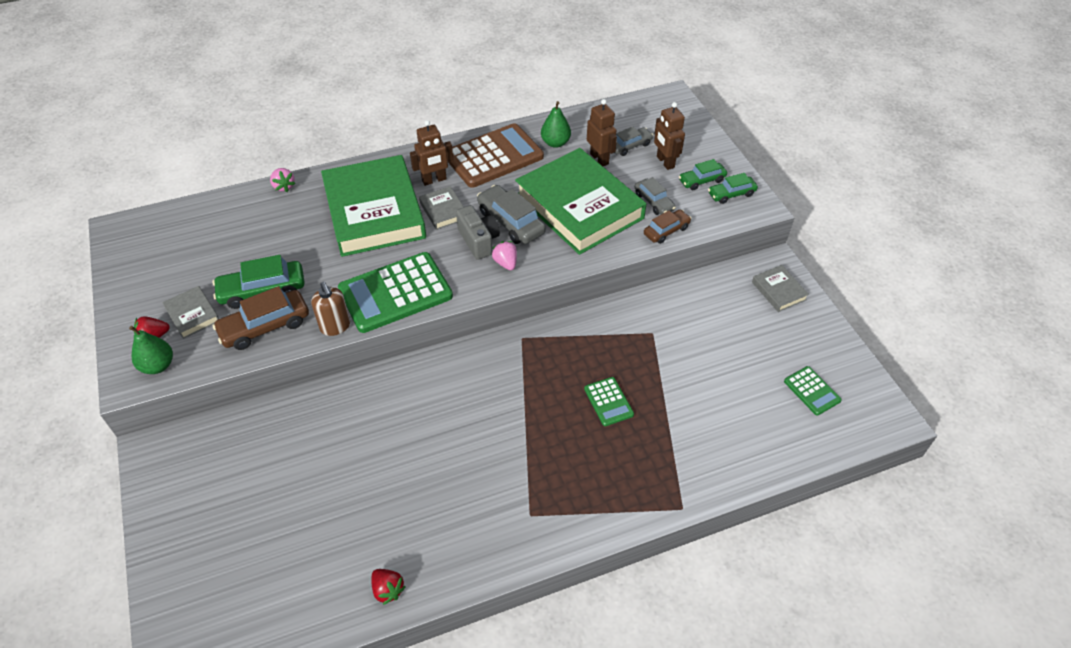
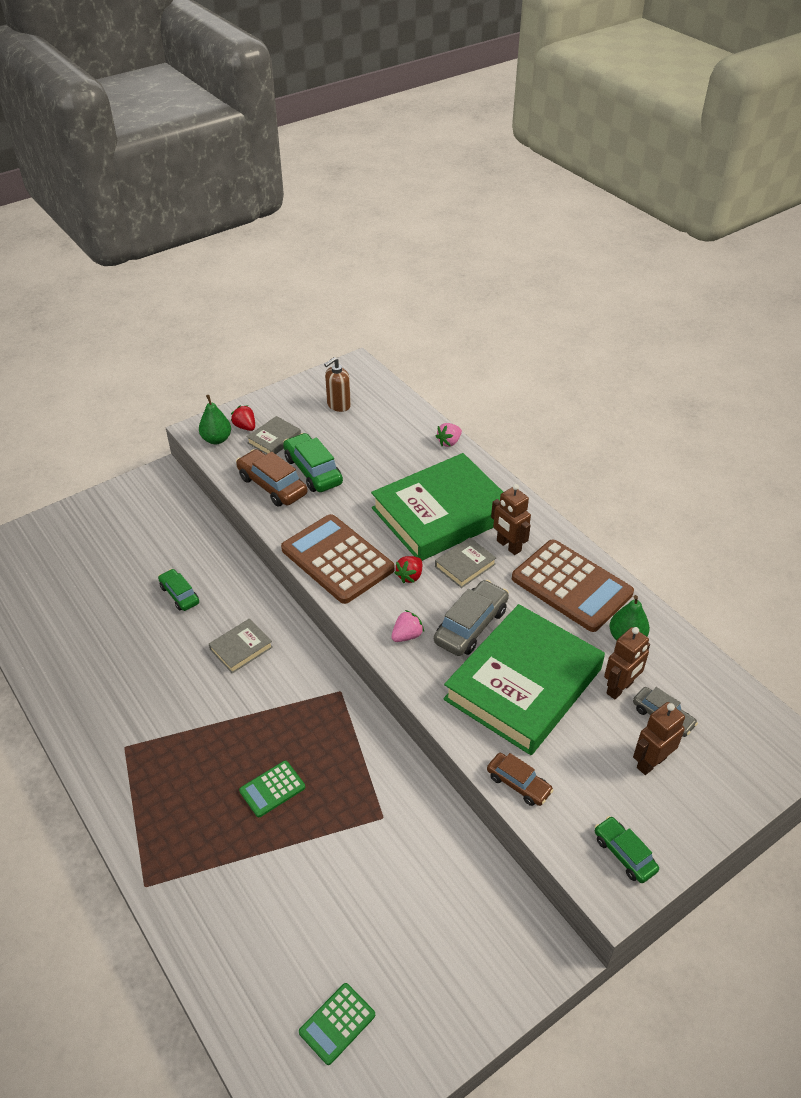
camera: 75 degrees right, 5 degrees down
brown soap dispenser [311,281,350,336] -> brown soap dispenser moved to [324,357,351,412]
green calculator [338,252,453,333] -> brown calculator [281,514,394,604]
red strawberry [371,569,406,605] -> red strawberry moved to [394,556,422,583]
grey camera [456,205,500,260] -> none
grey car [635,177,676,215] -> none
green car [679,159,727,190] -> green car moved to [158,569,199,611]
grey book [752,265,809,312] -> grey book moved to [209,619,273,673]

